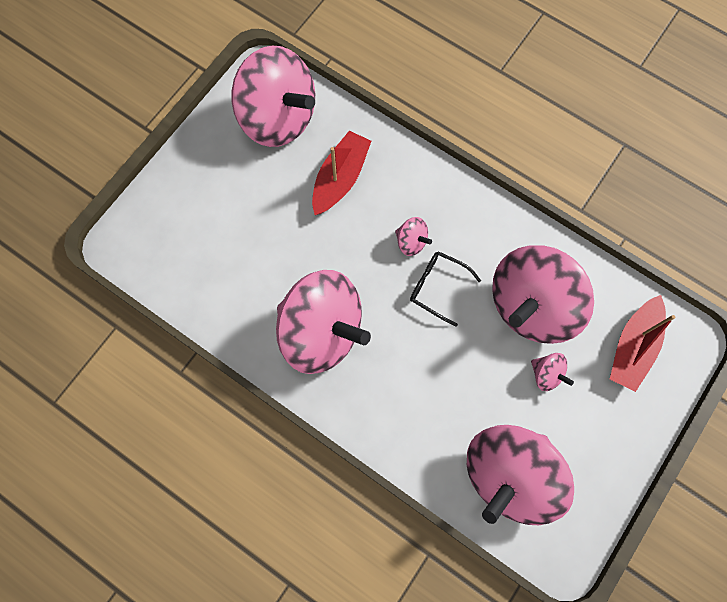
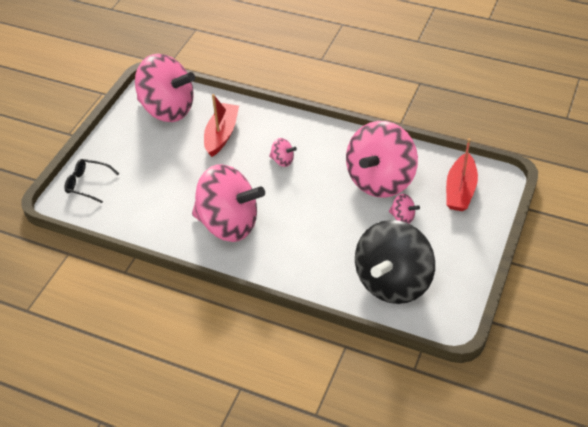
camera: 10 degrees left, 25 degrees down
black glasses [410,251,481,327] -> black glasses moved to [64,159,119,203]
pink spinning top [467,425,574,525] -> black spinning top [355,220,435,304]

